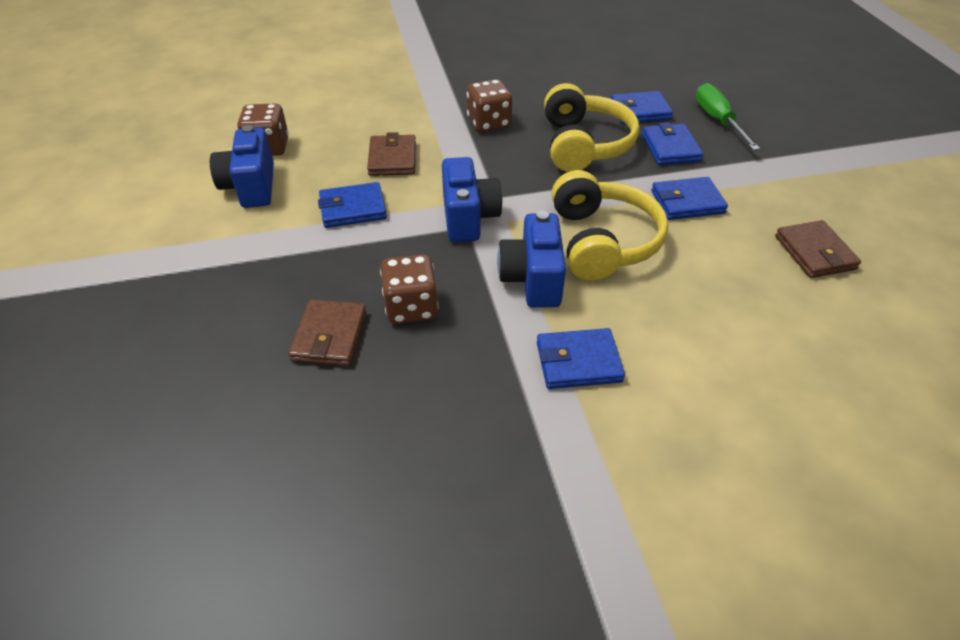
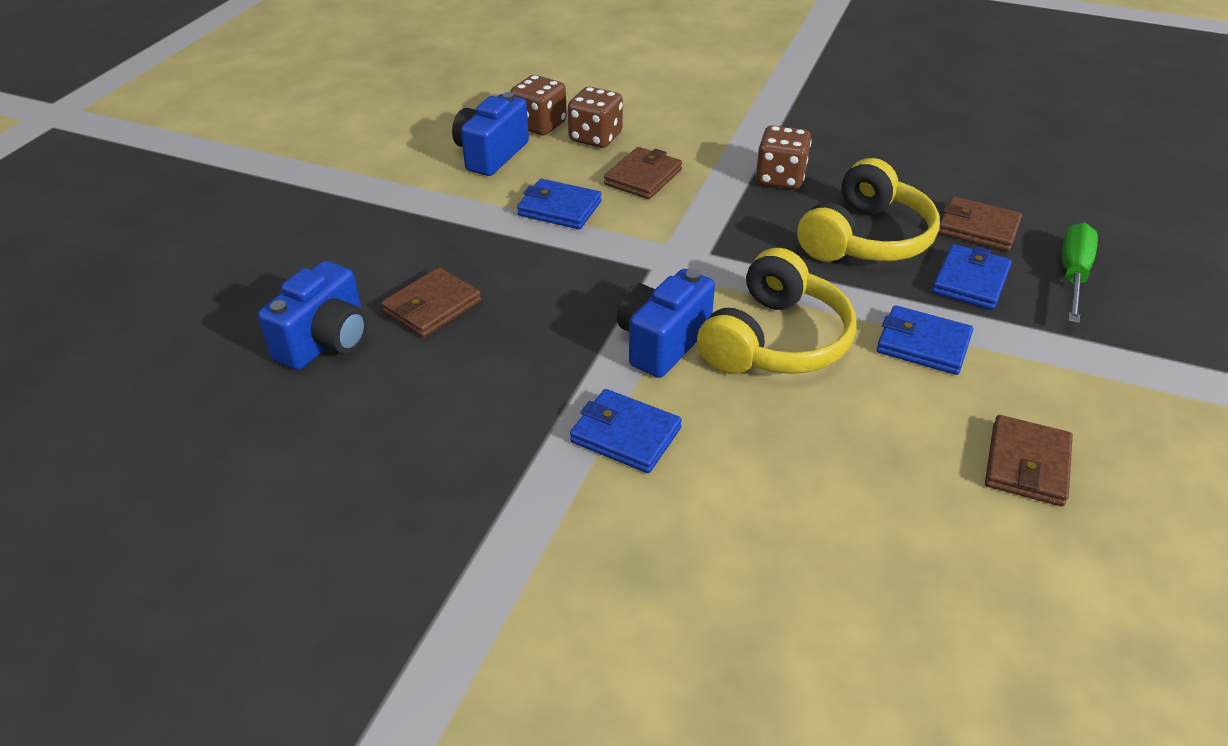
camera: 35 degrees right, 5 degrees down
brown dice [380,254,438,324] -> brown dice moved to [568,87,623,148]
blue camera [442,157,502,242] -> blue camera moved to [258,261,368,370]
blue wallet [611,91,673,124] -> brown wallet [938,196,1022,251]

